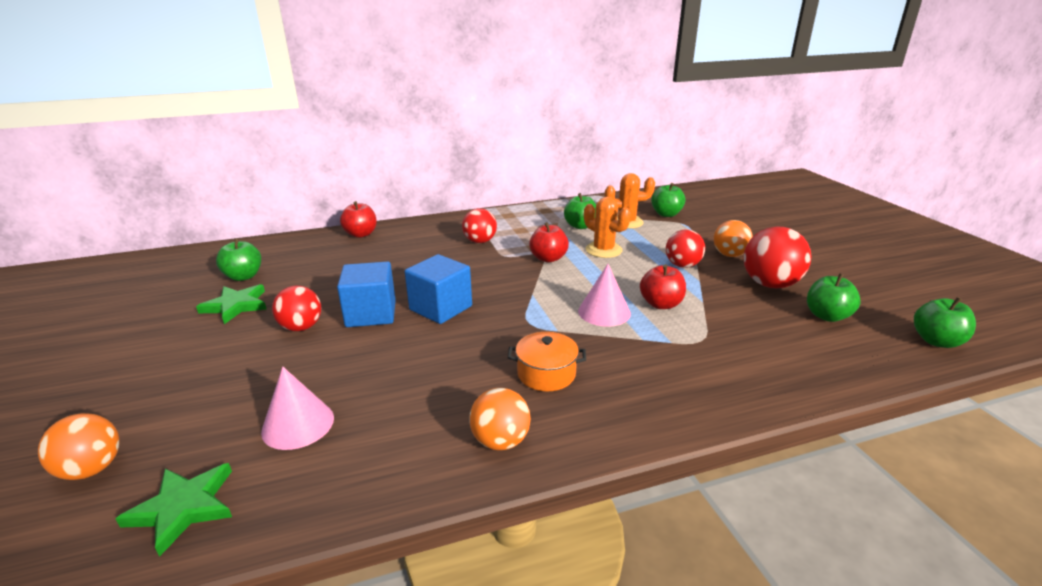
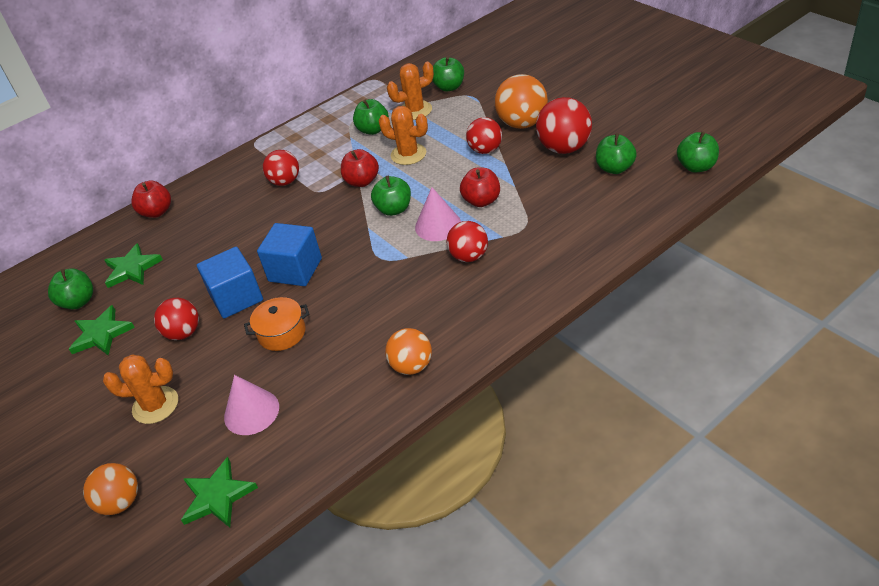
camera: 15 degrees left, 15 degrees up
orange pot [508,332,586,391] -> orange pot moved to [244,297,309,351]
orange ball [714,220,753,257] -> orange ball [495,74,548,129], size x1.50
none -> orange cactus [103,354,178,424]
none -> green star [104,243,163,288]
none -> green apple [371,176,411,216]
none -> red ball [447,221,488,262]

